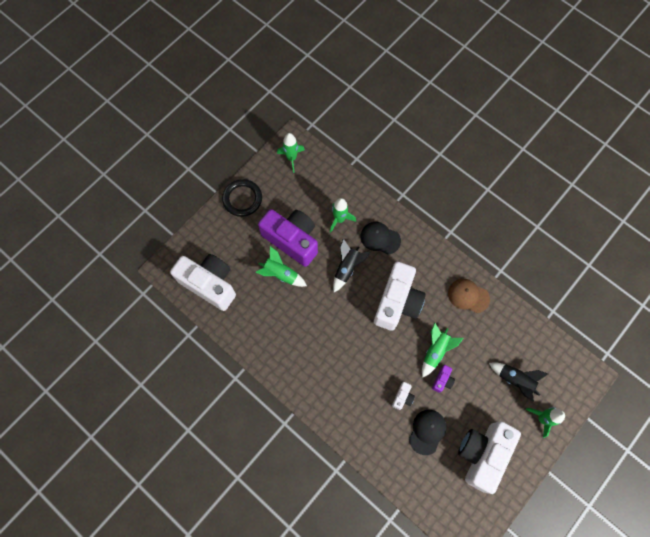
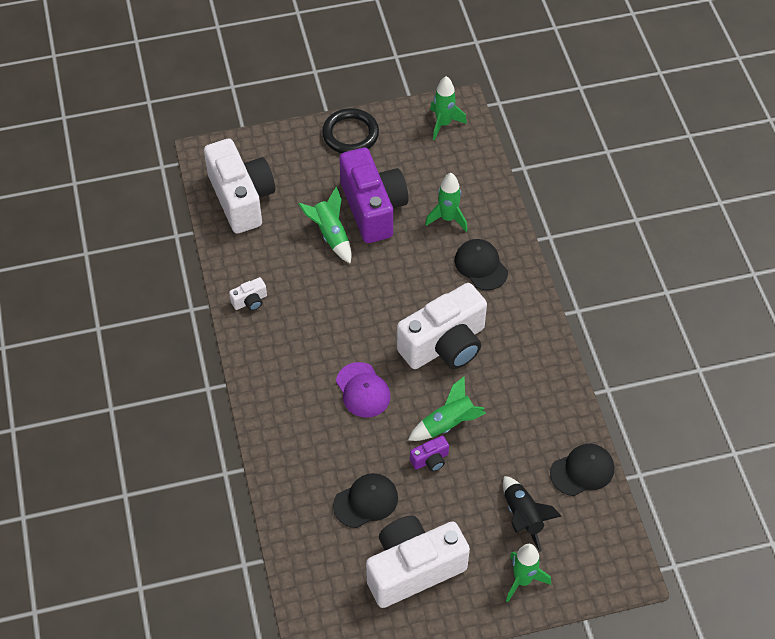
camera: 35 degrees right, 15 degrees down
black rocket [333,238,370,292] -> none
white camera [392,382,415,410] -> white camera moved to [229,277,267,311]
brown cap [448,279,490,313] -> none
none -> purple cap [336,362,391,418]
none -> black cap [550,444,614,496]

